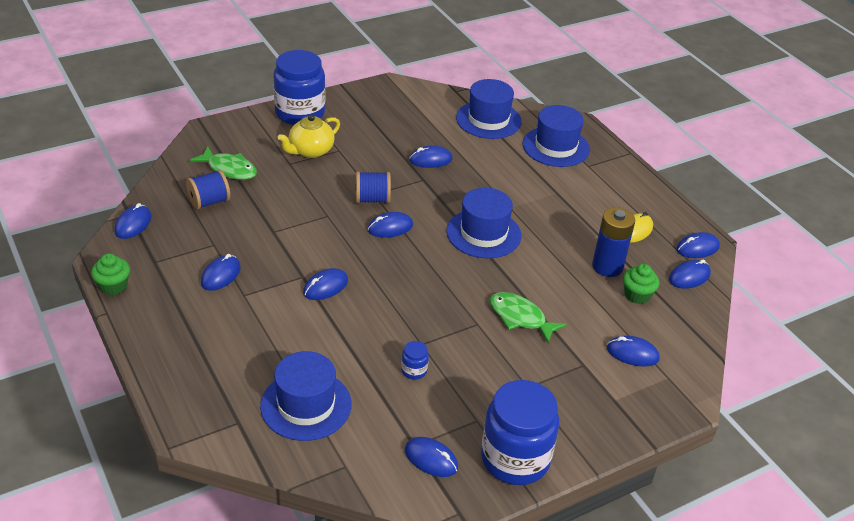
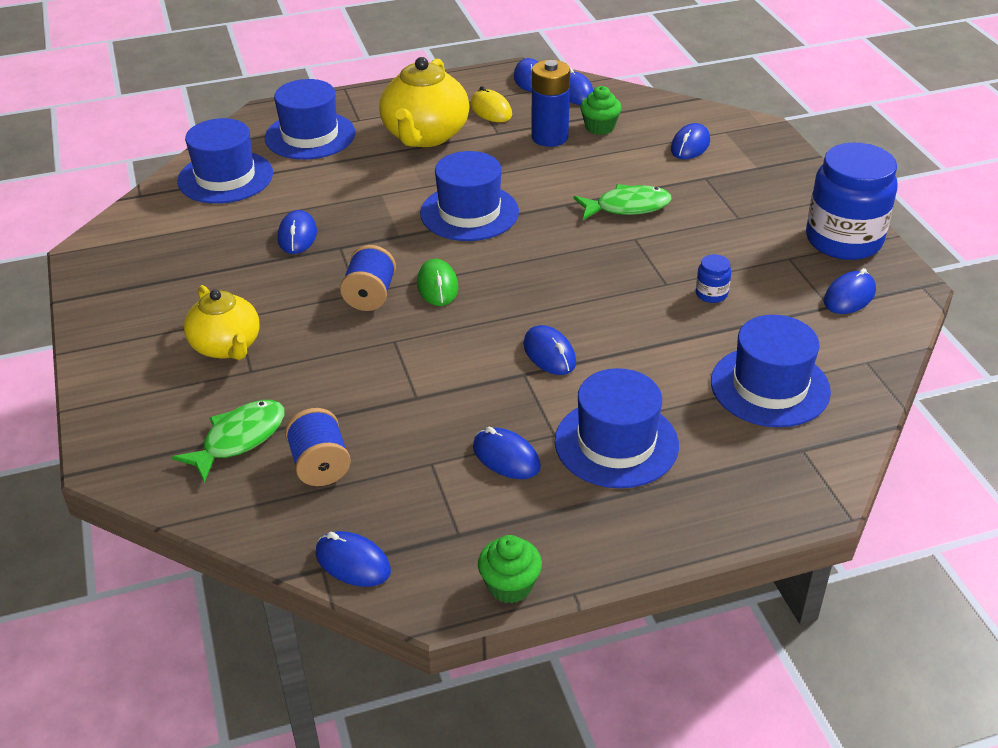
camera: 75 degrees left, 0 degrees up
blue jar [273,50,325,125] -> none
blue mouse [367,212,413,238] -> green mouse [417,259,458,306]
green fish [490,292,567,343] -> green fish turned 150 degrees counterclockwise [574,184,672,220]
none -> yellow teapot [379,57,469,147]
none -> blue hat [555,368,679,489]

